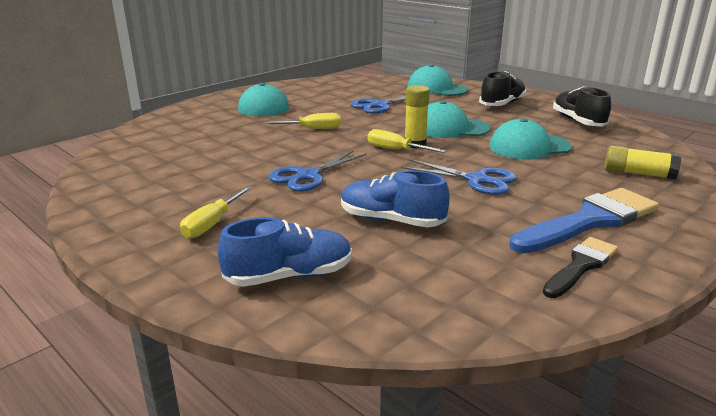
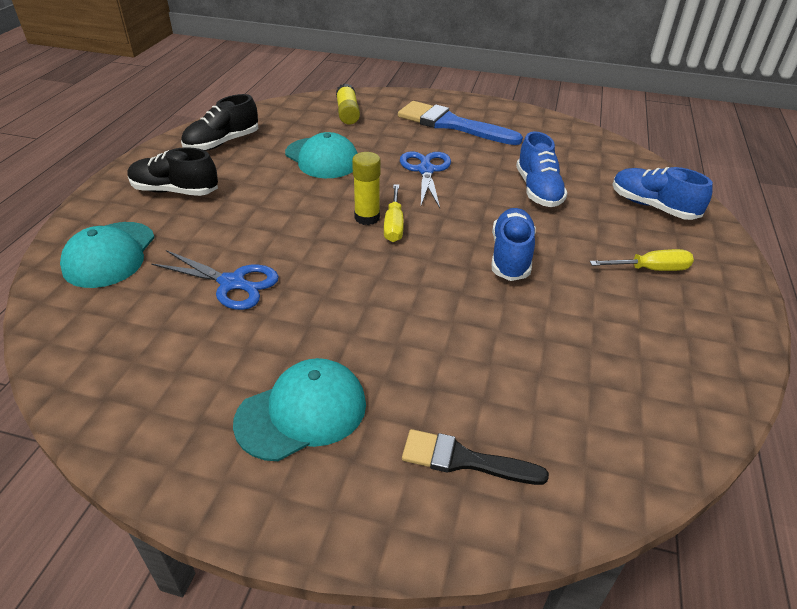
camera: 120 degrees left, 15 degrees up
yellow screwdriver [264,113,340,129] -> none
blue scissors [268,151,367,192] -> blue shoe [492,208,536,281]
turquoise cap [426,100,490,138] -> none
black brush [543,237,618,298] -> black brush moved to [402,429,549,485]

